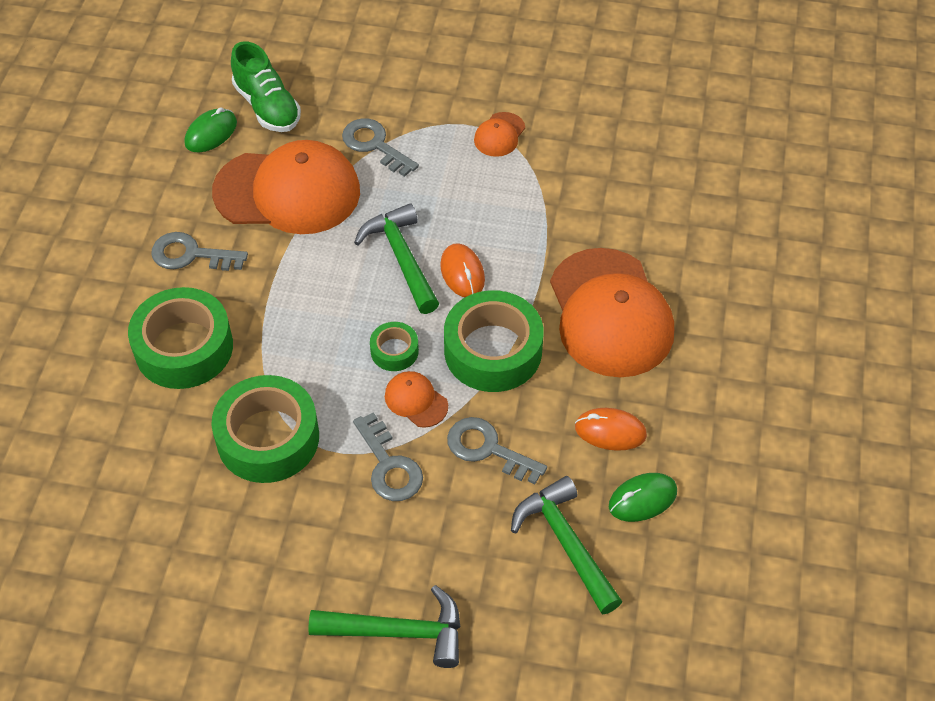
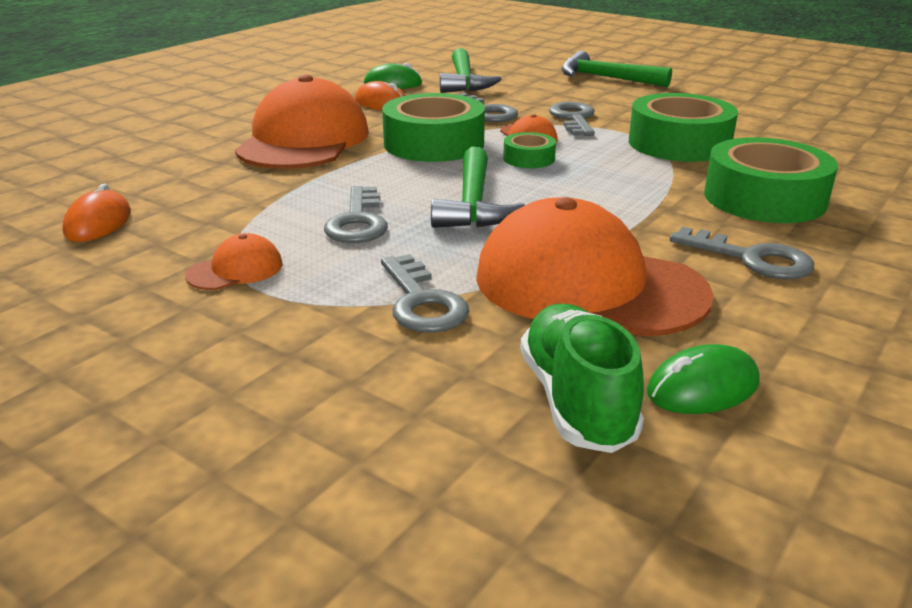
camera: 155 degrees left, 25 degrees down
orange mouse [440,243,485,297] -> orange mouse moved to [62,184,131,242]
none -> grey key [324,186,388,243]

